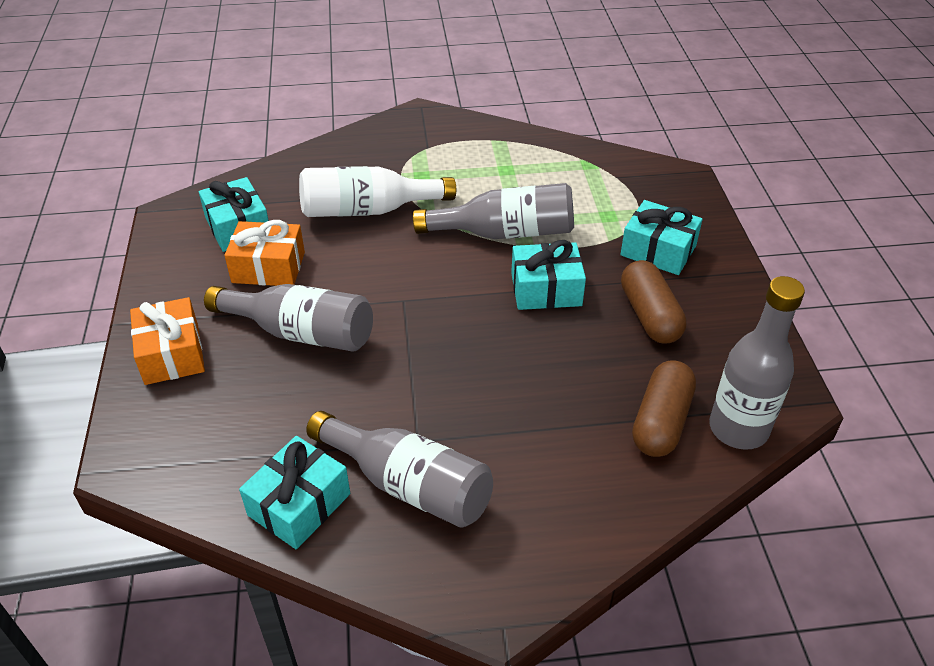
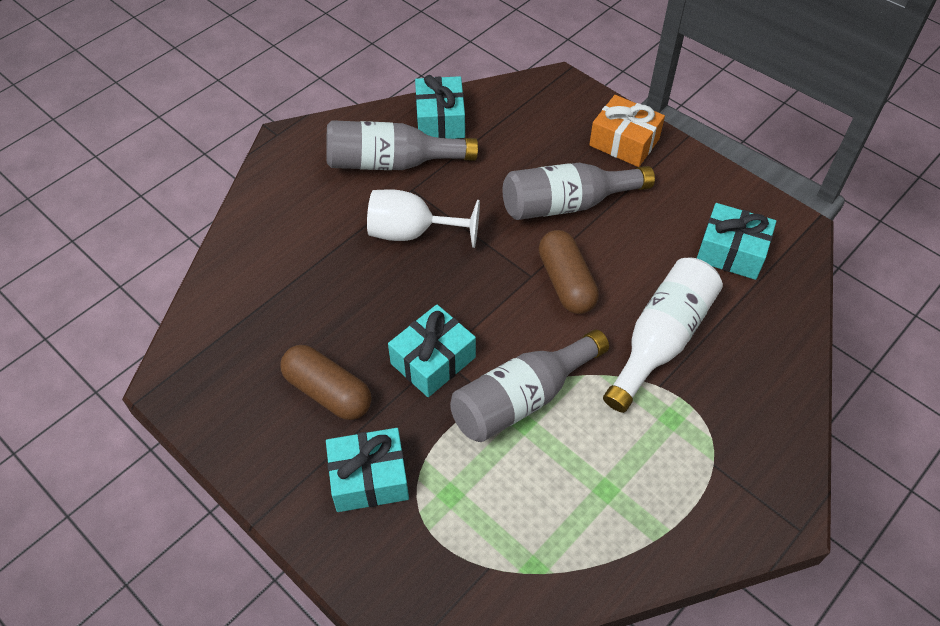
camera: 140 degrees right, 10 degrees up
orange gift [224,220,305,286] -> none
brown capsule [632,360,696,457] -> brown capsule moved to [539,230,599,314]
grey bottle [709,276,805,450] -> none
none -> white goblet [367,189,480,248]

